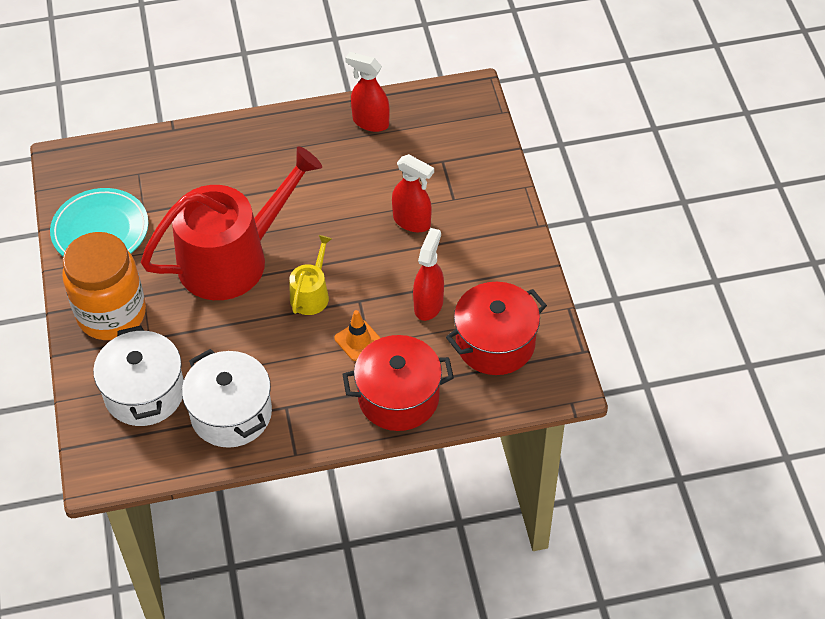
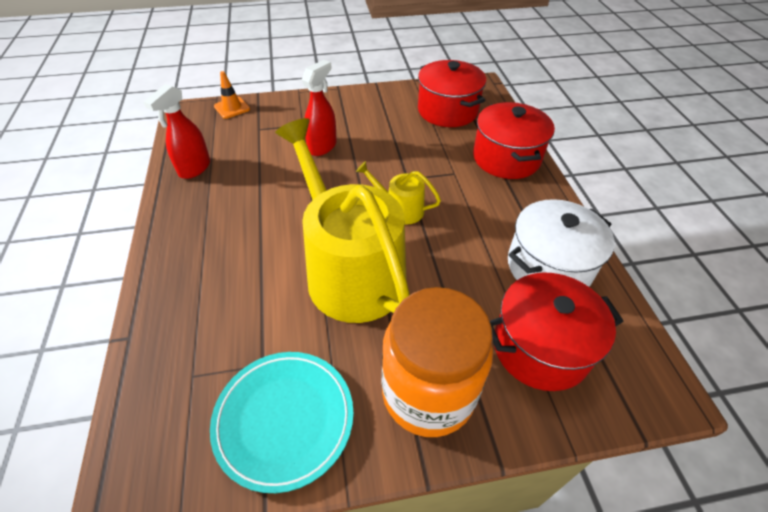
camera: 90 degrees left, 5 degrees down
white pot [93,326,184,426] -> red pot [490,272,624,391]
red watering can [141,146,322,300] -> yellow watering can [275,118,410,323]
orange traffic cone [334,310,380,361] -> orange traffic cone moved to [214,71,250,119]
red spray bottle [413,228,444,321] -> none

